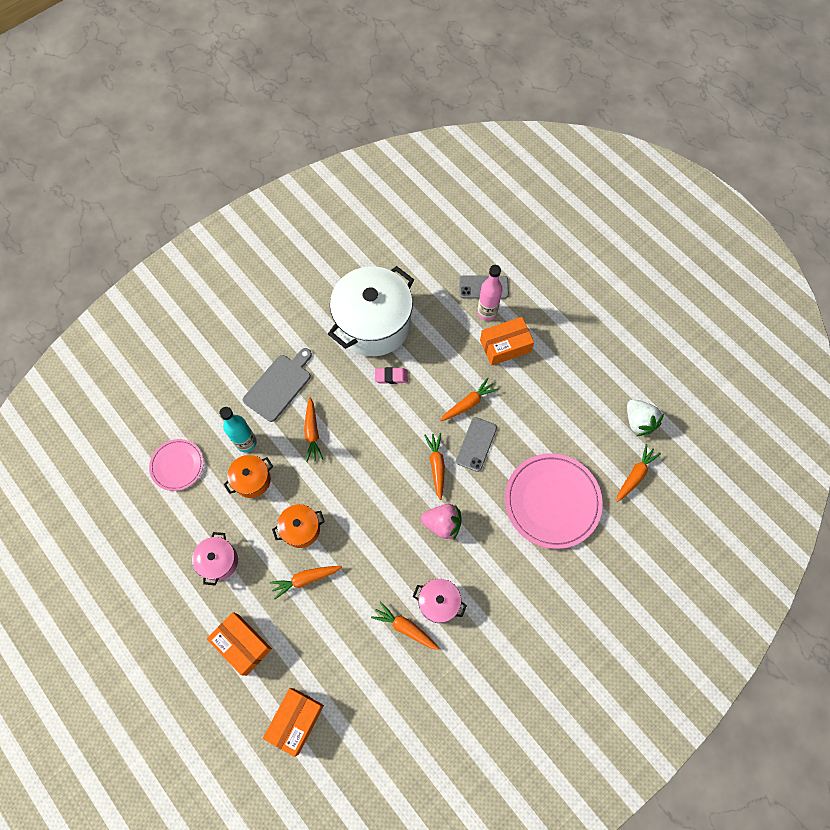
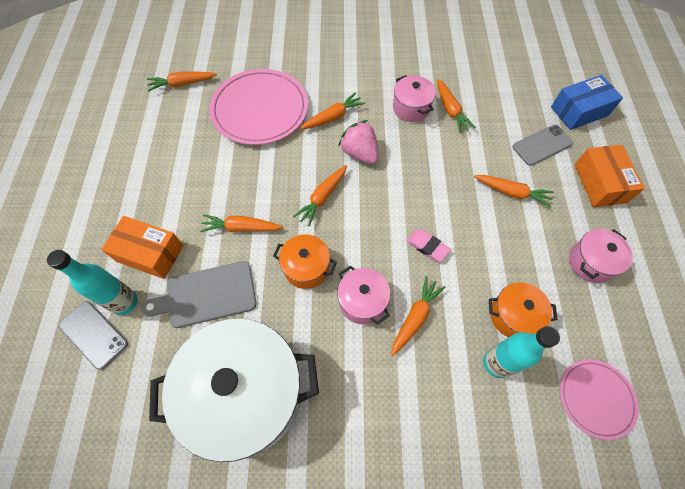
camera: 140 degrees left, 5 degrees down
grey cutting board [243,348,312,422] -> grey cutting board moved to [141,261,256,328]
orange box [263,688,324,757] -> blue box [551,75,623,130]
orange pot [272,504,325,548] -> orange pot moved to [273,234,337,289]
pink eraser [375,367,408,384] -> pink eraser moved to [406,229,451,262]
grey phone [456,417,497,472] -> grey phone moved to [513,125,573,166]
pink bottle [477,265,502,321] -> turquoise bottle [47,250,138,315]
white strawberry [627,399,664,436] -> none
none -> orange carrot [300,92,365,129]
none -> pink pot [337,265,390,325]

